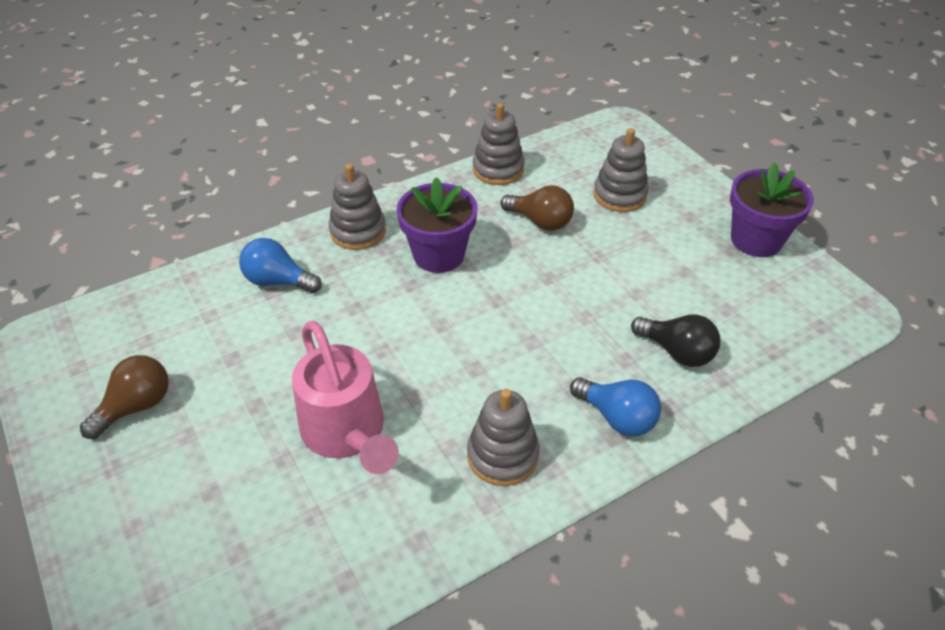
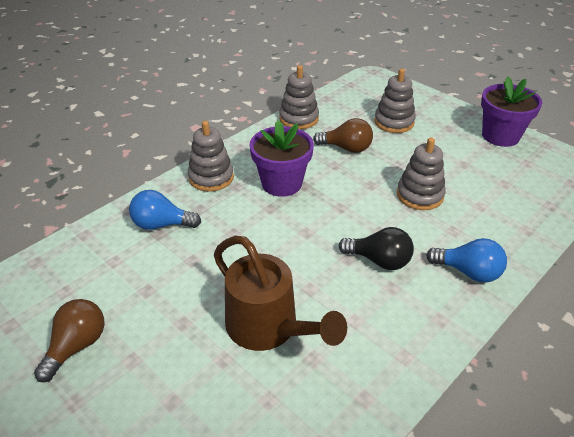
camera: 15 degrees left, 5 degrees down
pink watering can [292,321,399,474] -> brown watering can [214,236,347,351]
grey stacking toy [467,389,540,486] -> grey stacking toy moved to [397,138,446,210]
black light bulb [631,314,720,367] -> black light bulb moved to [338,227,414,270]

